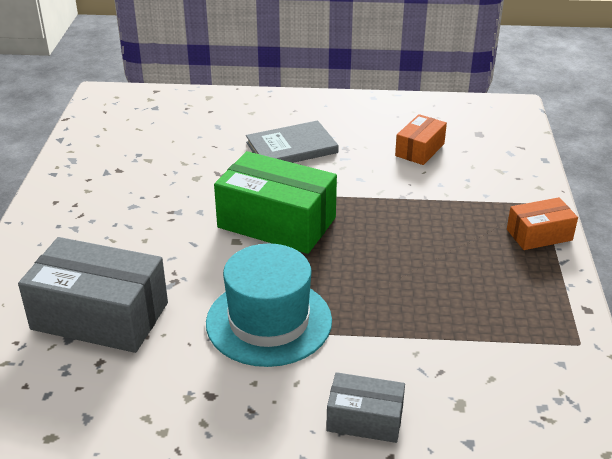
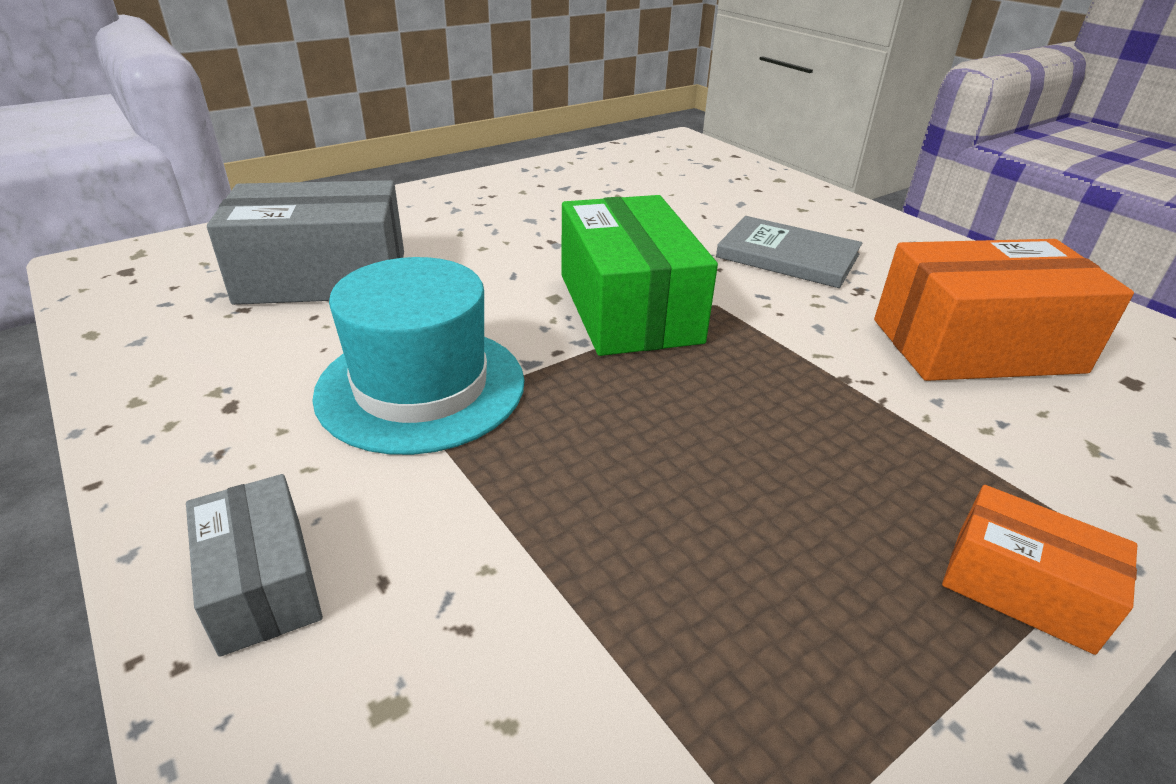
camera: 50 degrees right, 0 degrees up
grey box [18,237,168,353] -> grey box turned 75 degrees counterclockwise [207,180,404,305]
orange box [395,114,447,165] -> orange box [874,239,1134,381], size x1.87

